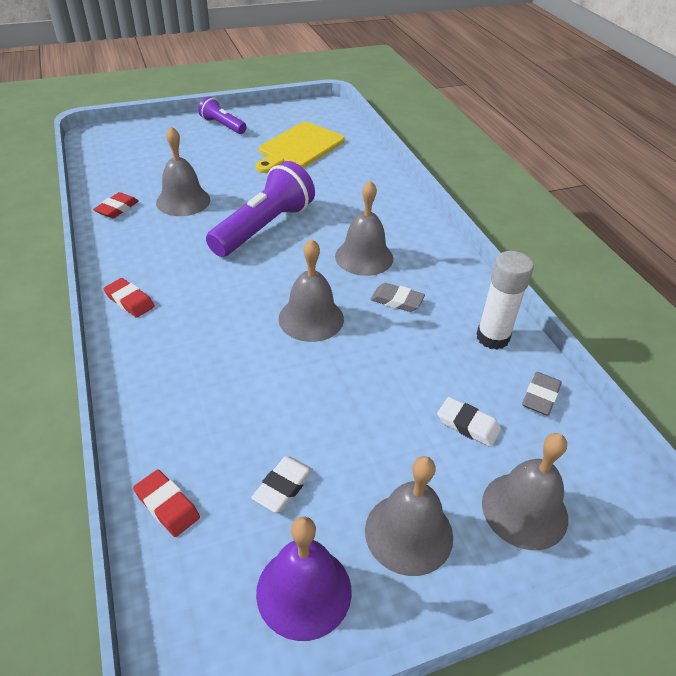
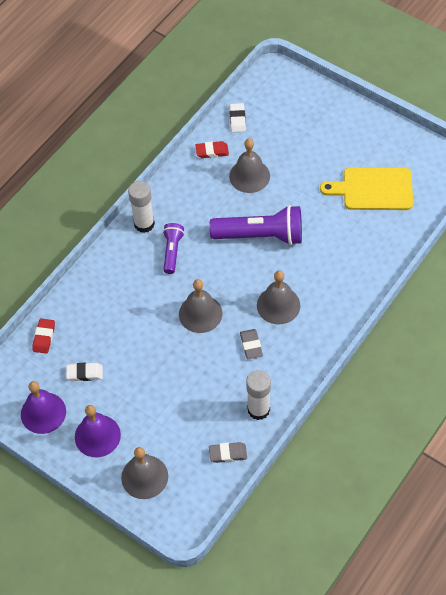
camera: 60 degrees right, 15 degrees up
red eraser [103,278,155,318] -> white glue stick [128,181,155,233]
purple flashlight [198,97,247,134] -> purple flashlight moved to [163,223,185,274]
grey bell [365,456,453,576] -> purple bell [75,405,121,457]
white eraser [437,397,501,447] -> white eraser moved to [230,103,246,132]

